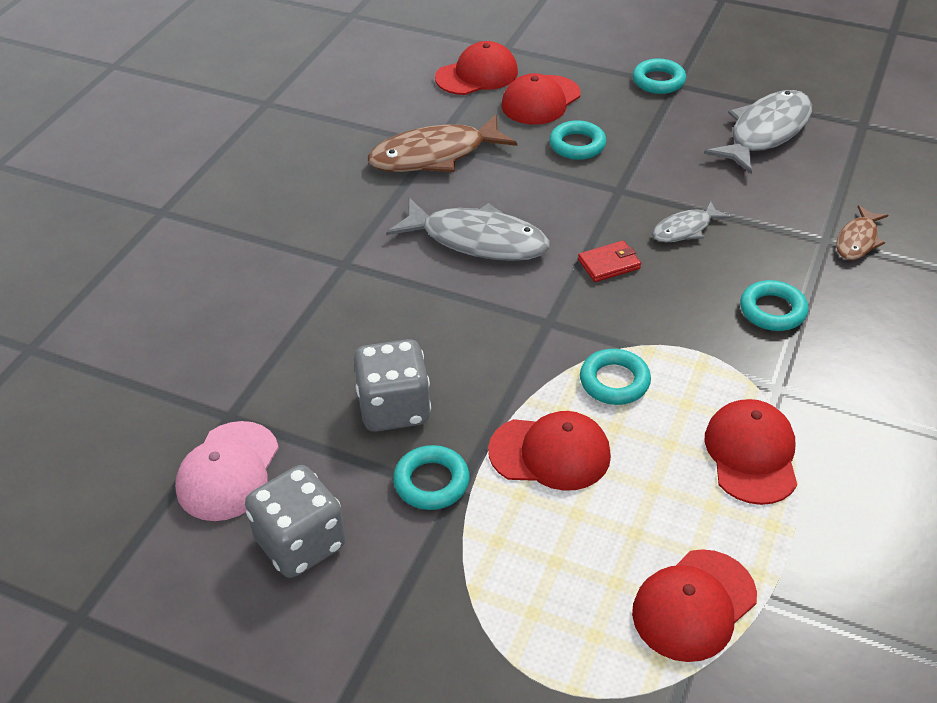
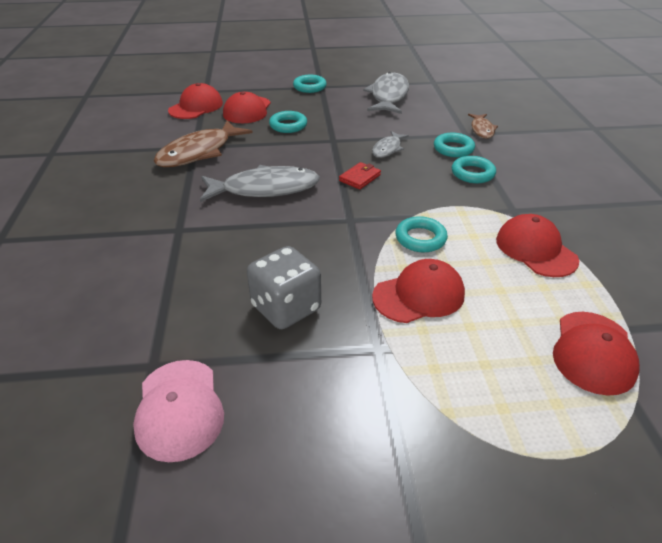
camera: 30 degrees left, 5 degrees down
grey dice [245,465,346,578] -> none
turquoise ring [393,445,470,510] -> turquoise ring moved to [434,133,475,157]

